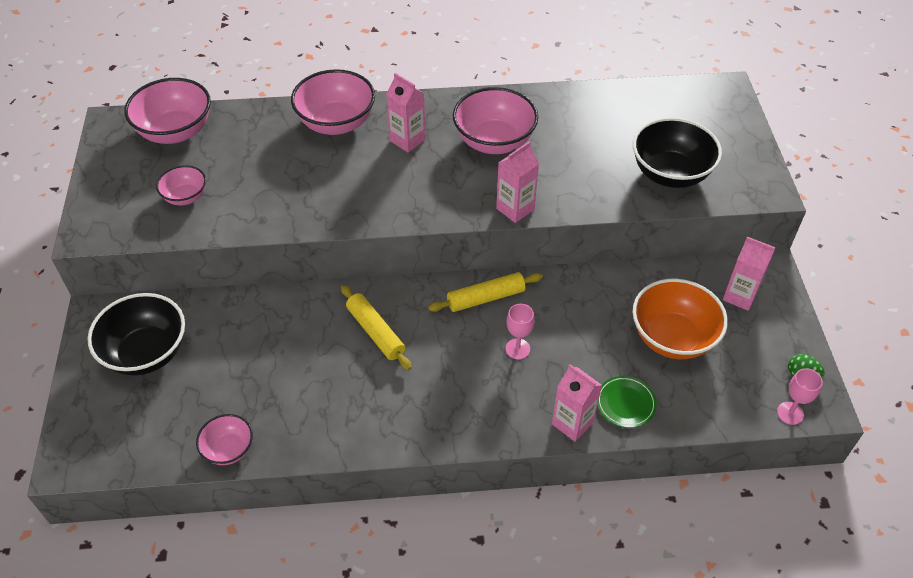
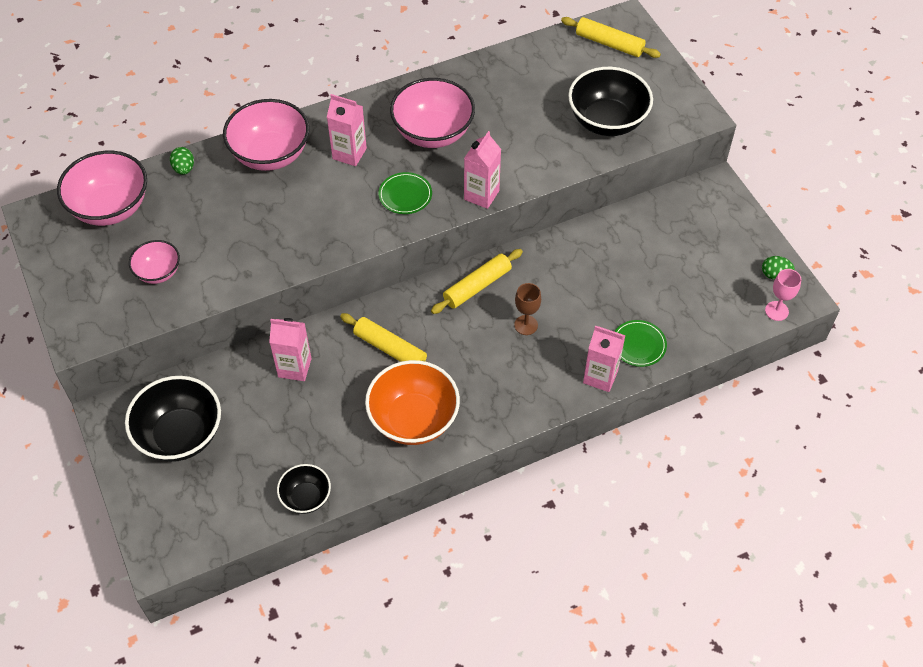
camera: 20 degrees left, 5 degrees up
pink bowl [196,414,253,465] -> black bowl [277,464,331,514]
pink goblet [506,304,534,359] -> brown goblet [514,283,541,335]
orange bowl [633,279,728,359] -> orange bowl moved to [365,360,460,445]
pink carton [723,237,776,311] -> pink carton moved to [269,318,312,381]
none -> green egg [170,147,194,175]
none -> green plate [378,172,432,214]
none -> yellow rolling pin [561,17,661,58]

